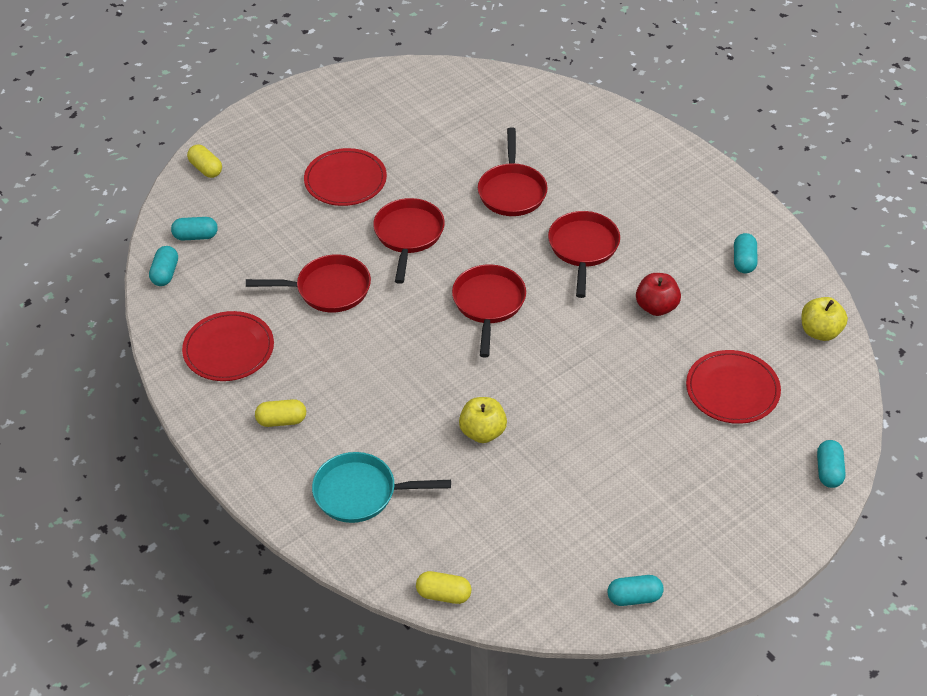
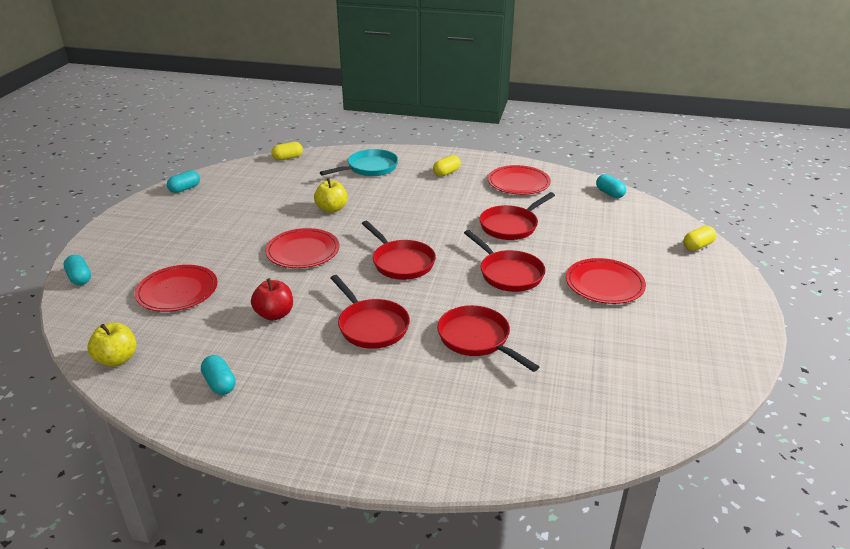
camera: 140 degrees right, 15 degrees down
turquoise capsule [171,217,218,240] -> none
yellow capsule [187,145,222,178] -> yellow capsule turned 45 degrees counterclockwise [683,226,717,251]
none -> red plate [265,228,339,268]

